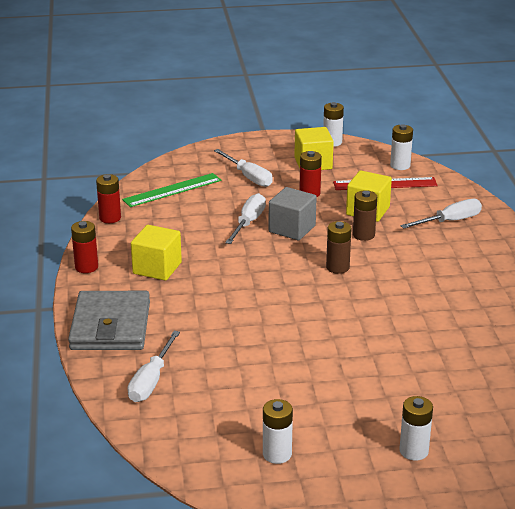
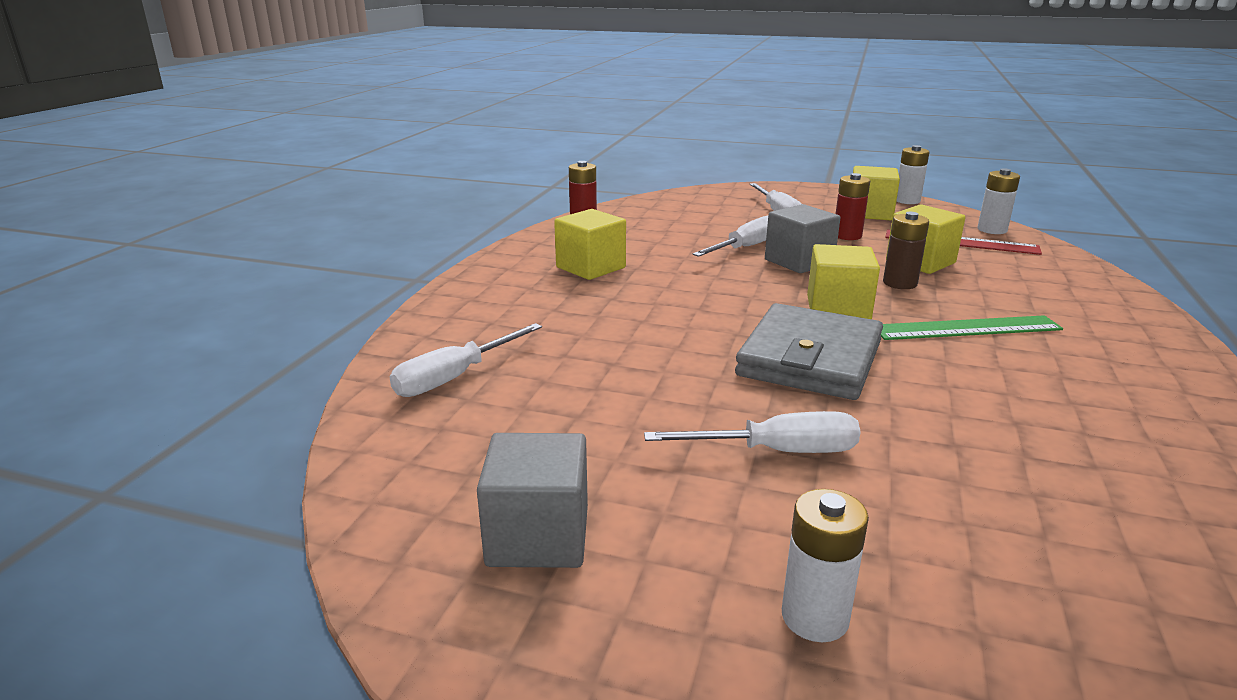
camera: 25 degrees right, 5 degrees down
grey wallet [68,291,150,350] -> grey wallet moved to [735,303,883,400]
red battery [71,221,98,273] -> none
green ruler [122,173,222,207] -> green ruler moved to [881,315,1063,340]
white battery [263,399,293,464] -> grey cube [477,433,588,568]
brown battery [326,221,352,274] -> yellow cube [807,244,880,319]
white screwdriver [400,199,482,229] -> white screwdriver moved to [644,411,861,453]

